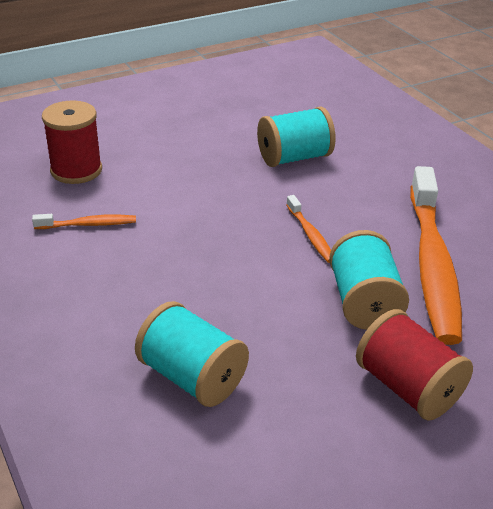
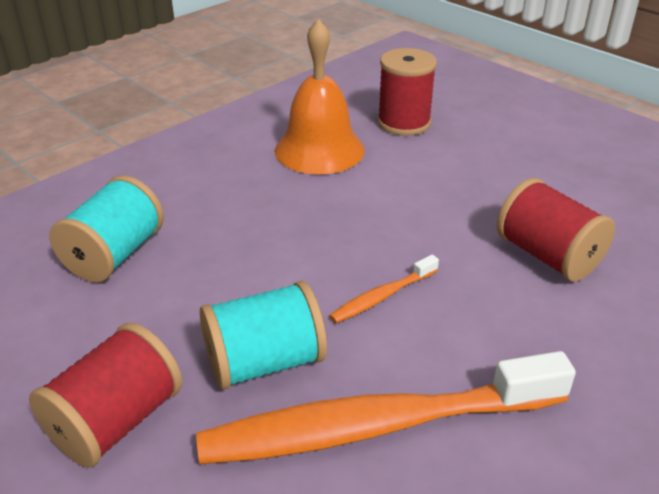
camera: 75 degrees right, 0 degrees up
orange toothbrush [32,214,136,229] -> orange bell [275,19,365,175]
turquoise spool [257,107,336,167] -> red spool [497,178,615,282]

